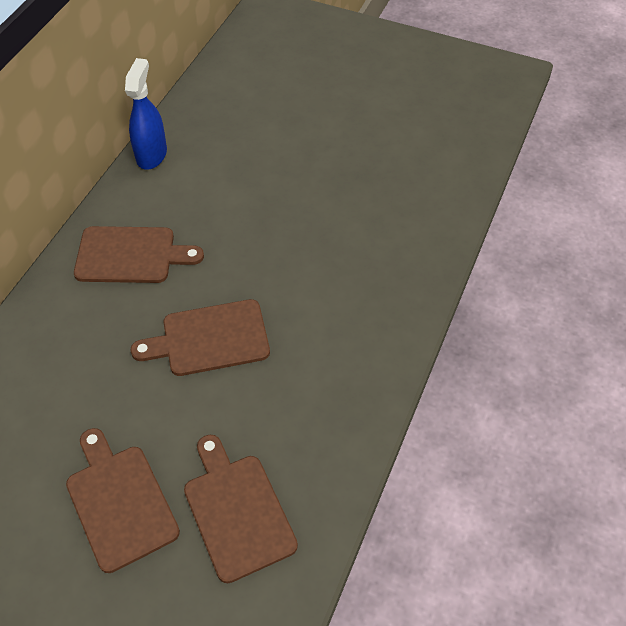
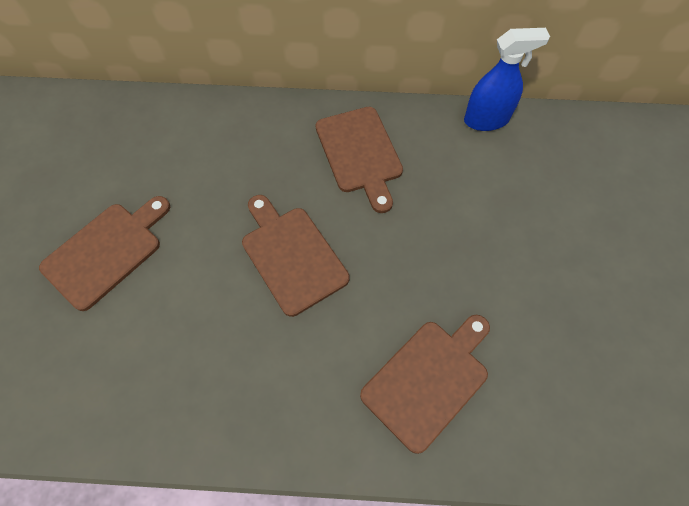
camera: 70 degrees right, 10 degrees up
brown cutting board [184,435,298,583] -> brown cutting board moved to [360,315,490,454]

